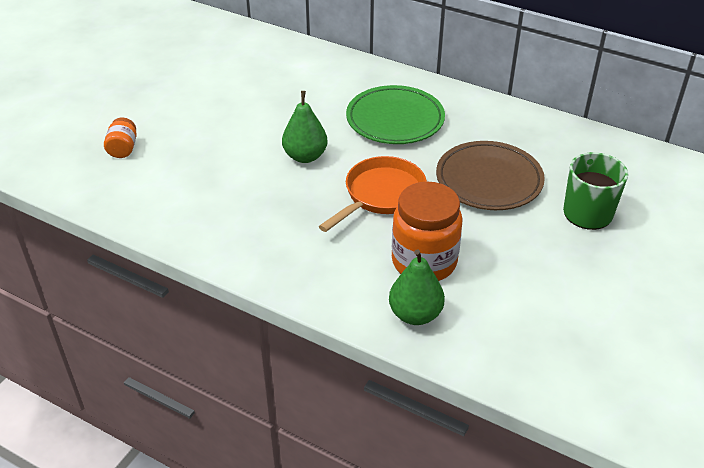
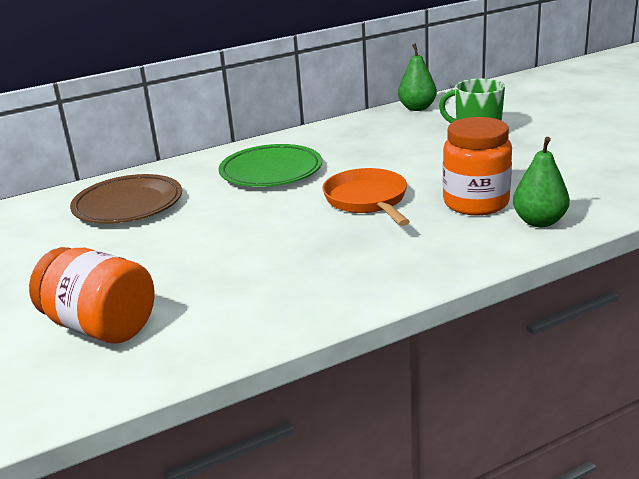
camera: 55 degrees left, 15 degrees down
orange jar [104,117,137,158] -> orange jar [29,247,155,344], size x2.04
green pear [282,91,327,163] -> green pear moved to [398,43,437,111]
brown plate [436,141,545,210] -> brown plate moved to [70,174,182,224]

